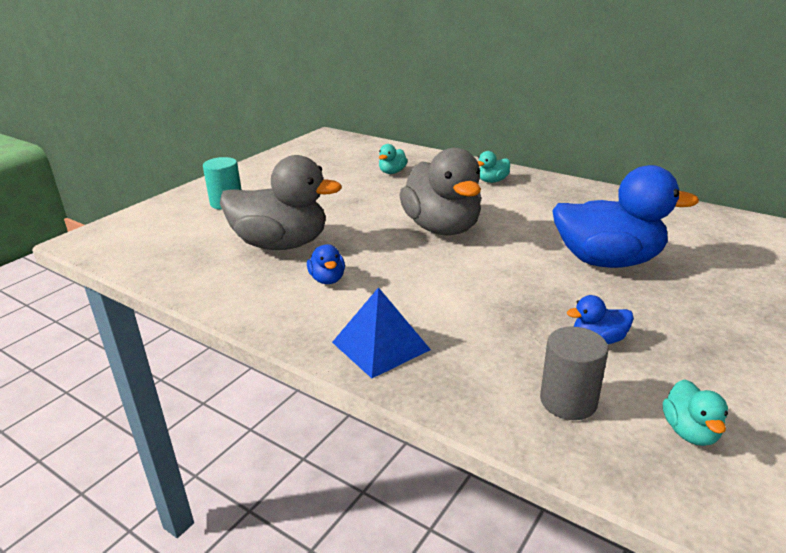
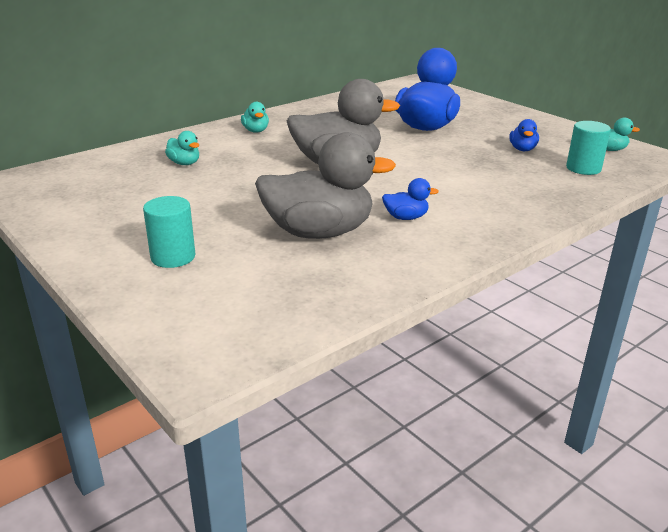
camera: 75 degrees left, 0 degrees up
grey duck [220,155,342,250] -> grey duck turned 60 degrees clockwise [255,132,396,239]
blue pyramid [332,287,431,378] -> none
grey cylinder [540,327,609,420] -> turquoise cylinder [566,121,611,175]

